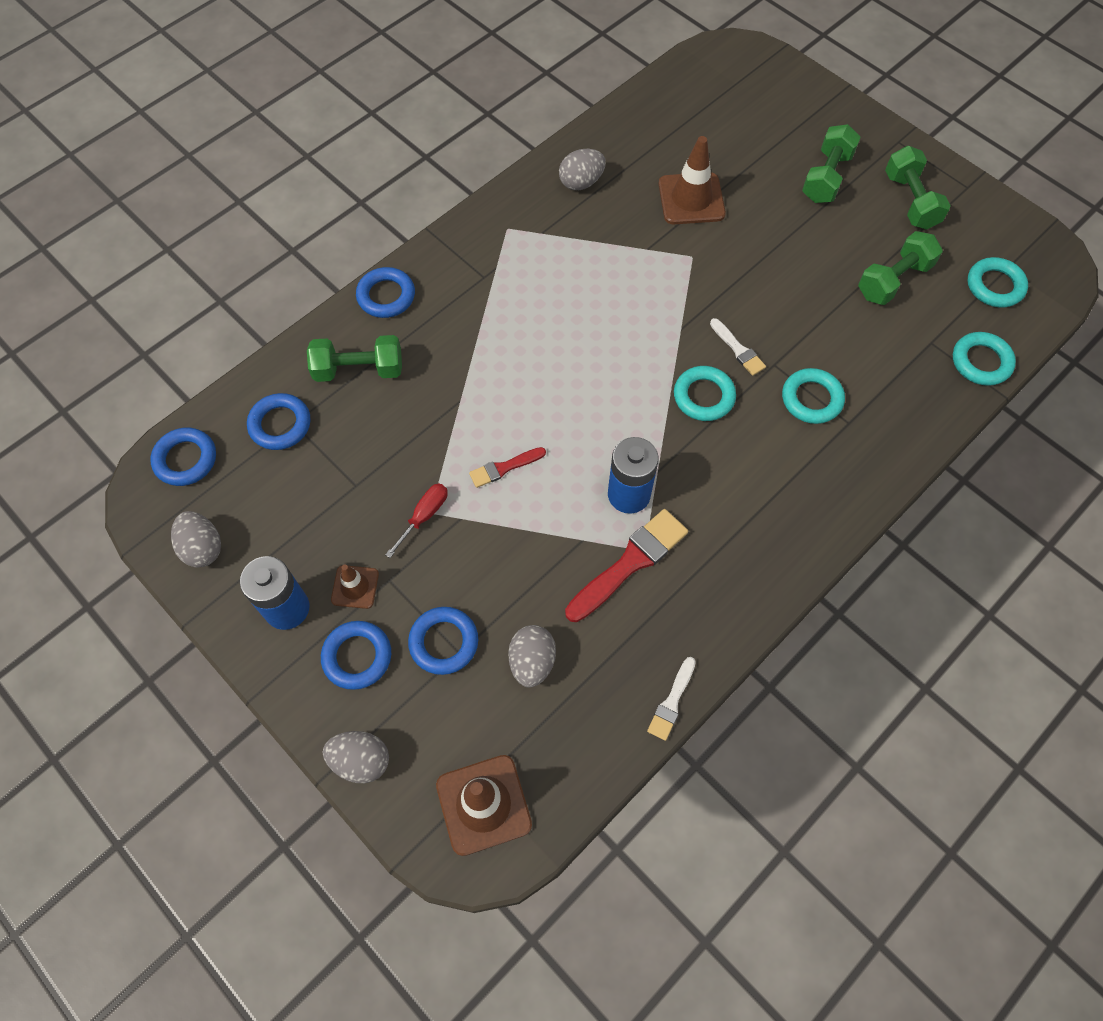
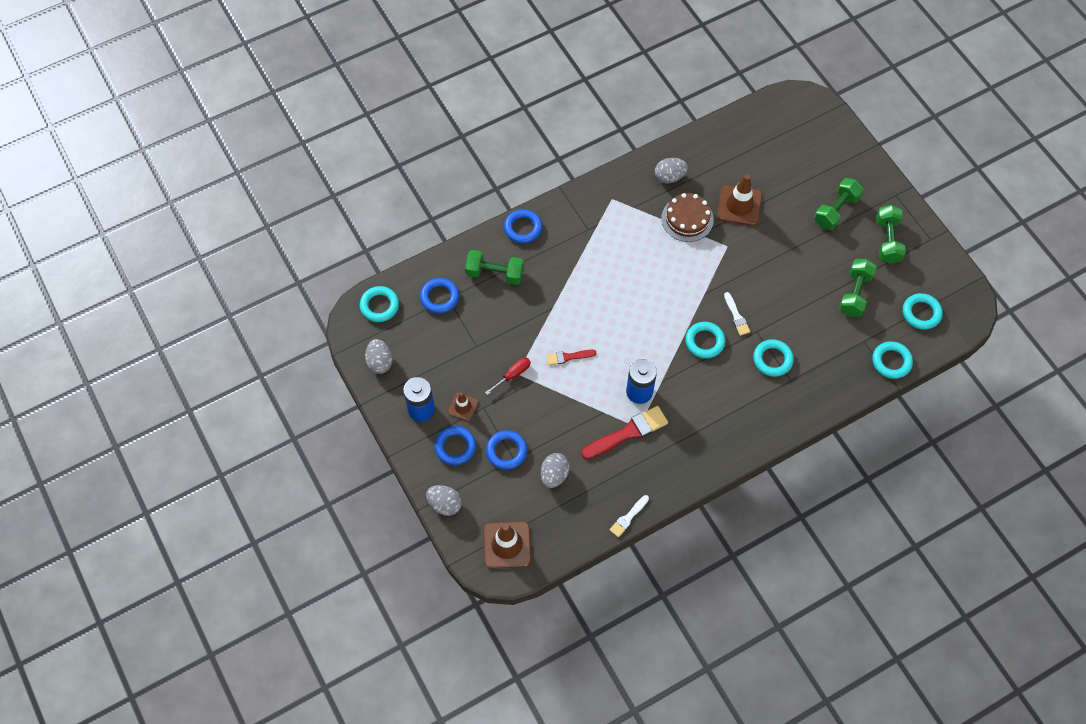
camera: 15 degrees right, 0 degrees up
blue ring [150,428,216,486] -> turquoise ring [360,286,399,322]
green dumbbell [858,231,943,305] -> green dumbbell turned 45 degrees counterclockwise [839,259,877,317]
none -> brown cake [661,193,714,242]

